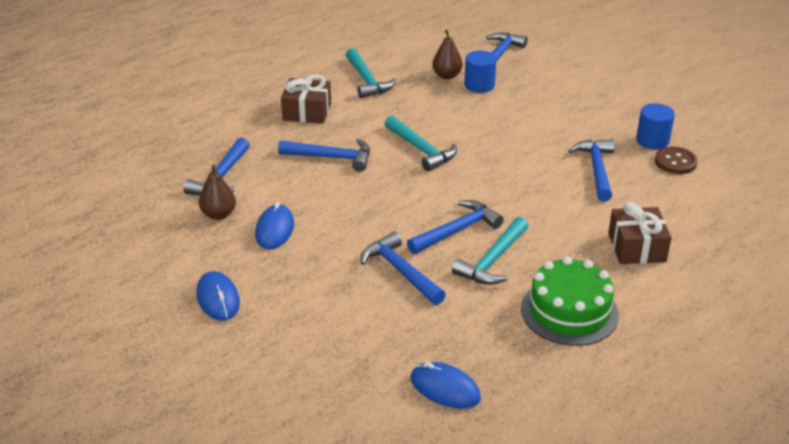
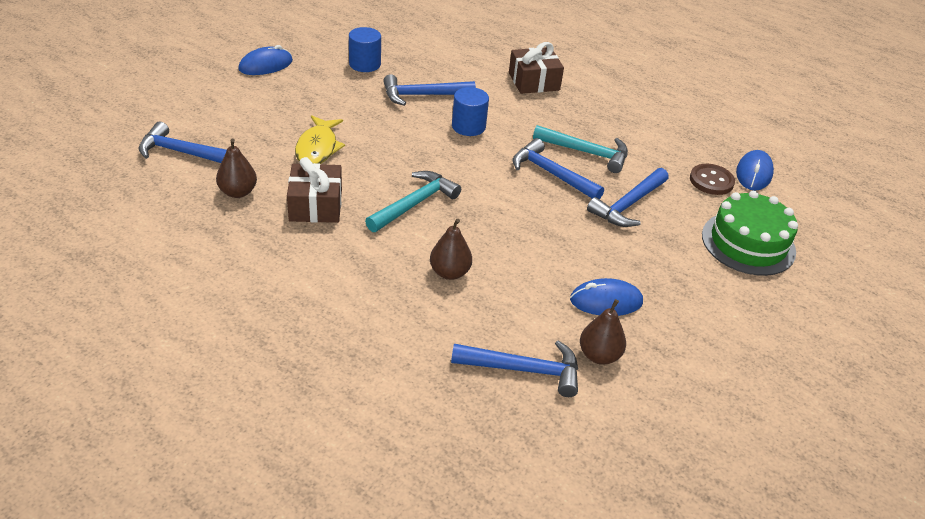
camera: 105 degrees left, 5 degrees up
blue mouse [197,271,240,321] -> blue mouse moved to [238,45,293,75]
blue hammer [278,139,370,172] -> brown pear [430,219,472,280]
brown gift [281,74,331,124] -> brown gift moved to [287,157,342,223]
turquoise hammer [346,48,396,98] -> none
blue cylinder [464,51,497,93] -> blue cylinder moved to [452,87,489,136]
green cake [521,256,619,346] -> green cake moved to [702,190,798,276]
brown button [655,147,698,174] -> brown button moved to [690,164,735,195]
none -> yellow fish [295,115,345,164]

